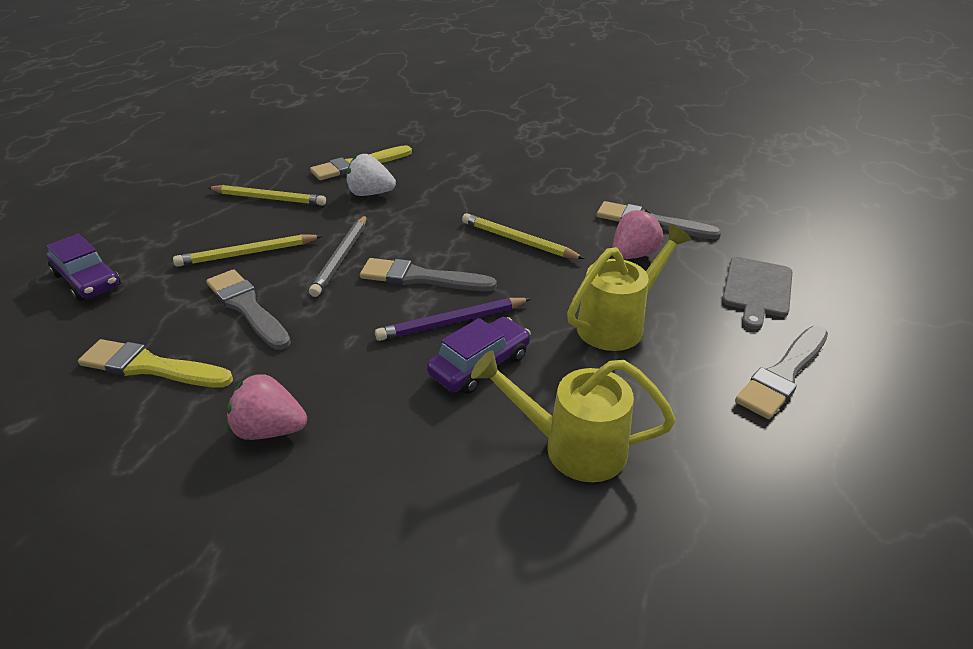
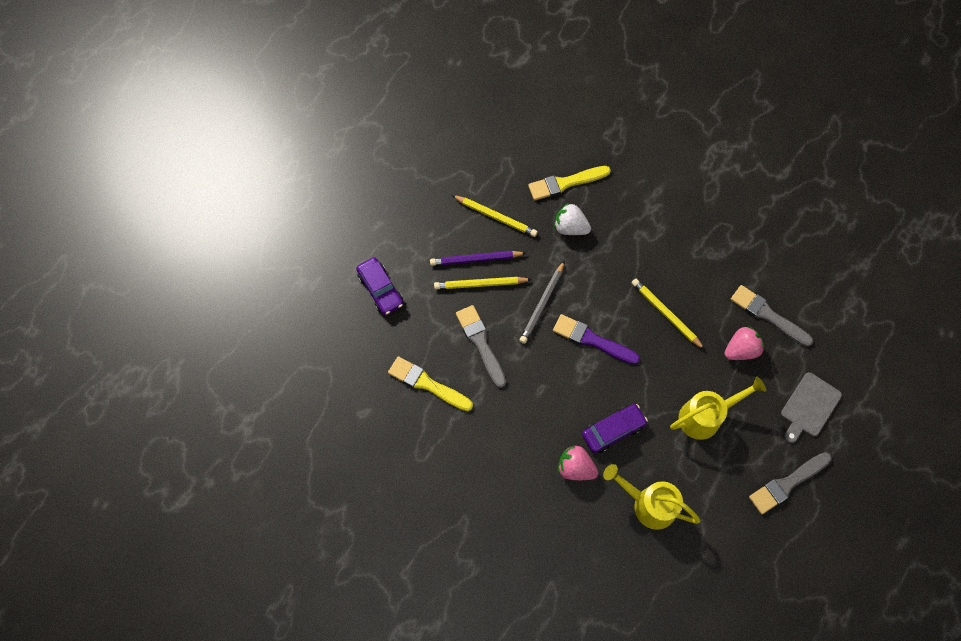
camera: 15 degrees right, 30 degrees up
pink strawberry [227,374,307,440] -> pink strawberry moved to [558,445,598,480]
grey brush [360,258,497,291] -> purple brush [553,314,640,365]
purple pencil [375,298,531,341] -> purple pencil moved to [430,251,526,266]

